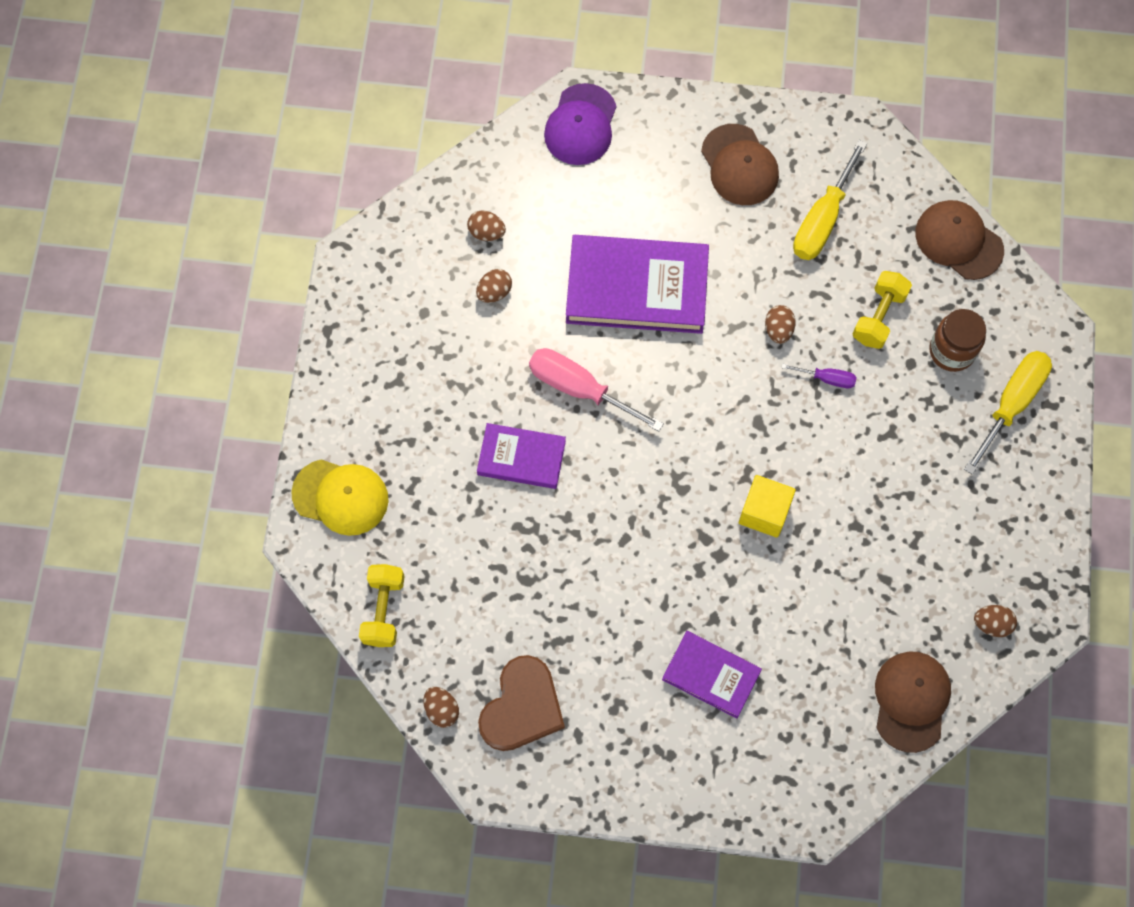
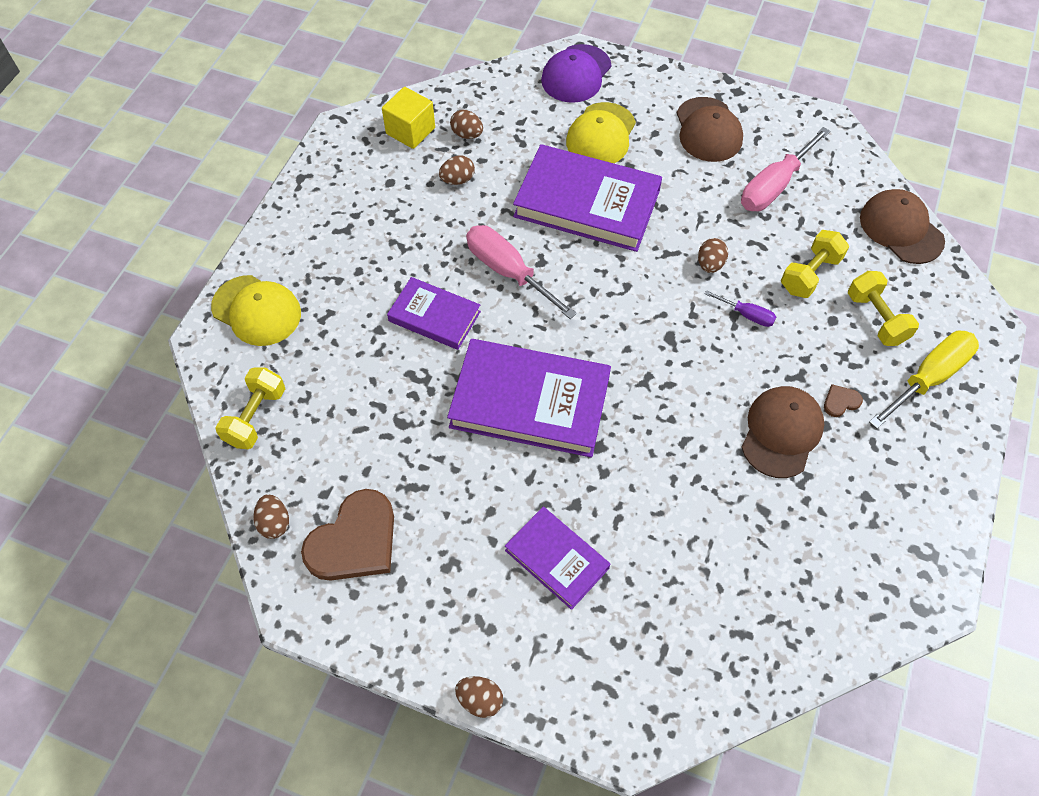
camera: 15 degrees right, 10 degrees down
yellow cube [739,475,796,537] -> yellow cube moved to [382,87,435,149]
yellow screwdriver [793,140,867,260] -> pink screwdriver [741,127,830,211]
brown cap [875,652,951,753] -> brown cap moved to [741,386,824,478]
brown jar [930,309,986,372] -> yellow dumbbell [848,271,919,346]
brown egg [974,605,1017,637] -> brown egg moved to [455,676,503,718]
none -> purple book [447,339,611,457]
none -> yellow cap [566,102,636,163]
none -> brown heart [824,384,863,417]

